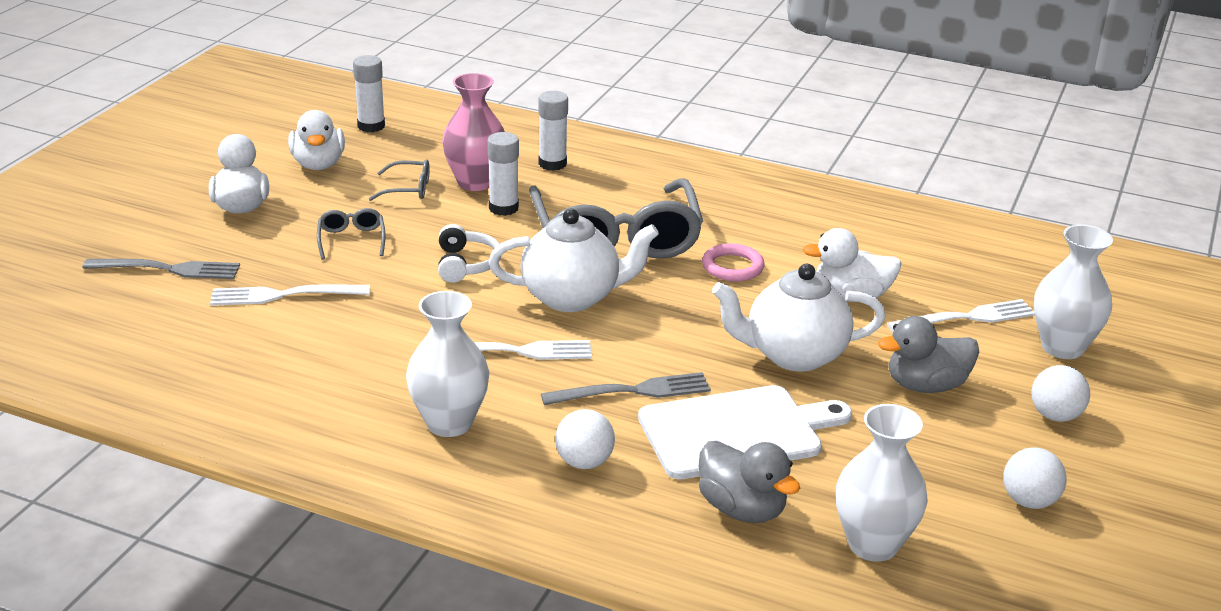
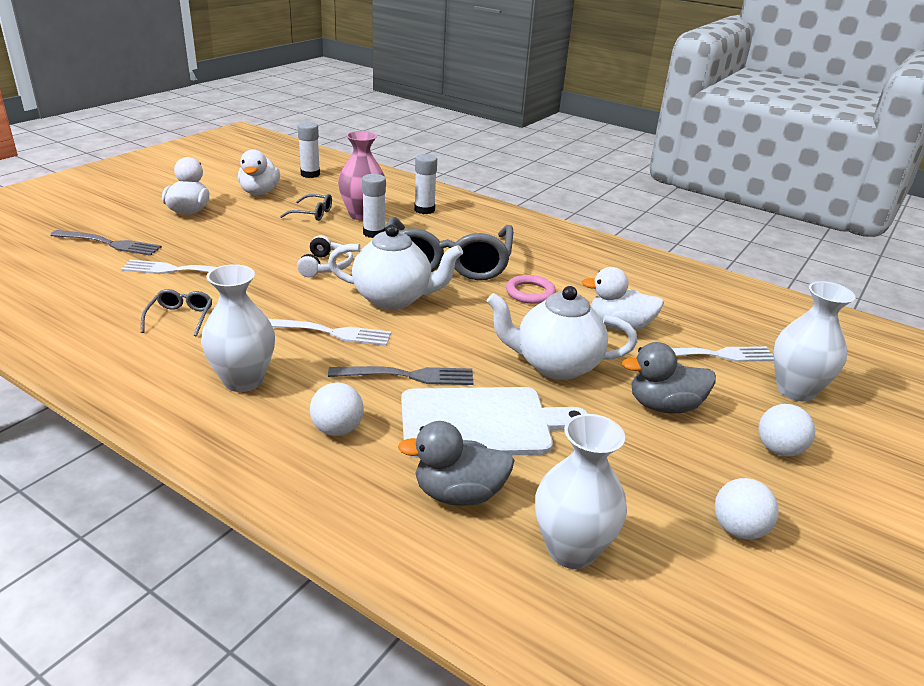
camera: 10 degrees right, 0 degrees up
grey glasses [317,208,386,260] -> grey glasses moved to [141,289,212,337]
grey duck [699,441,800,523] -> grey duck turned 120 degrees clockwise [398,421,515,506]

